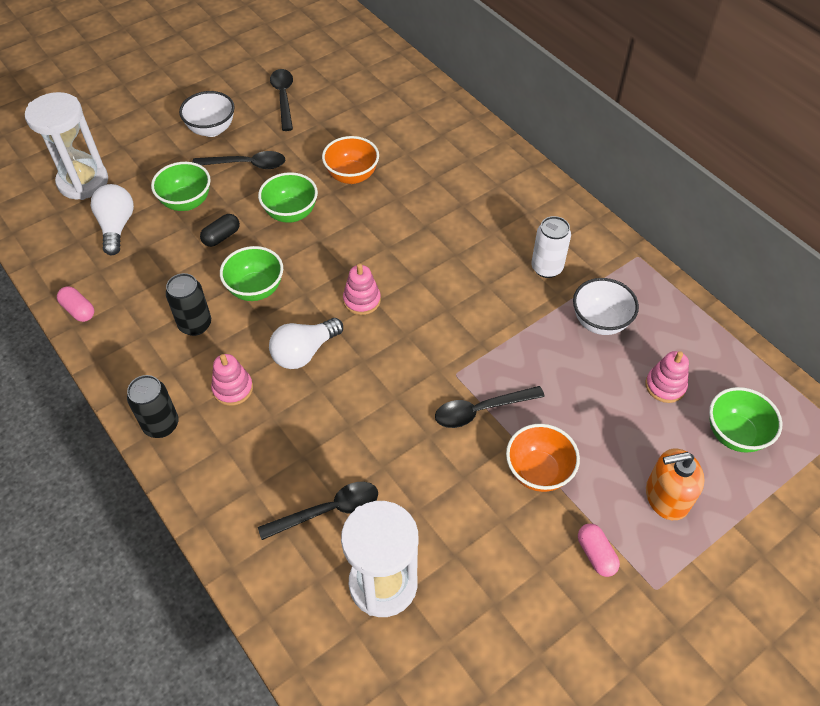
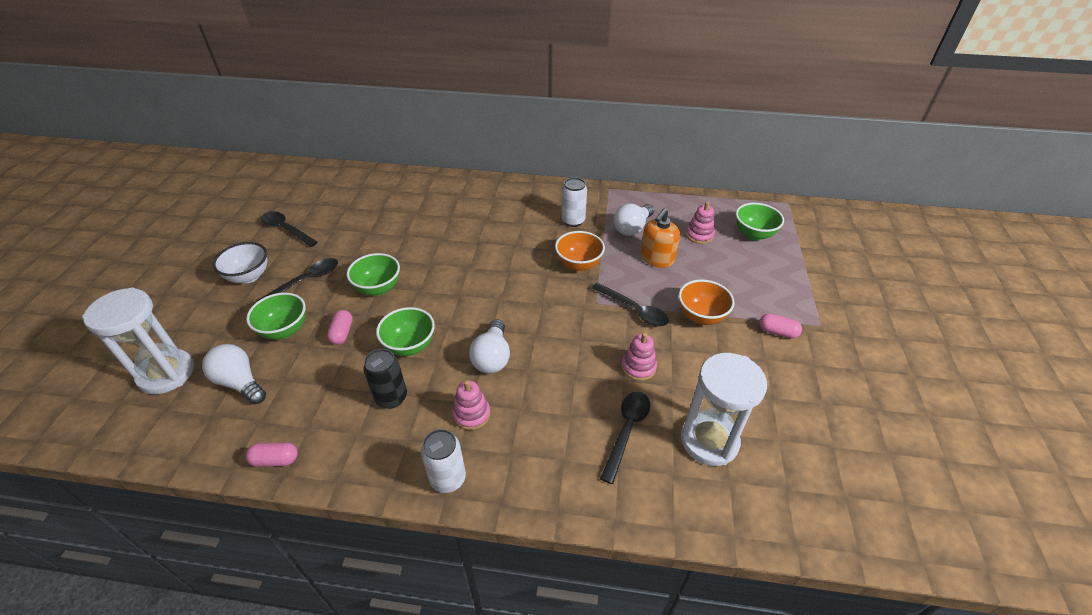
camera: 45 degrees left, 10 degrees down
black can [127,375,178,438] -> white can [421,429,466,493]
black capsule [200,214,240,247] -> pink capsule [327,310,353,345]
orange bowl [322,136,379,184] -> orange bowl moved to [555,231,605,271]
pink stacking toy [343,264,381,315] -> pink stacking toy moved to [621,332,657,381]
black spoon [435,386,545,428] -> black spoon turned 75 degrees counterclockwise [592,283,669,327]
white bowl [573,278,639,335] -> white light bulb [614,204,654,236]
orange soap dispenser [646,449,705,520] -> orange soap dispenser moved to [640,209,680,268]

